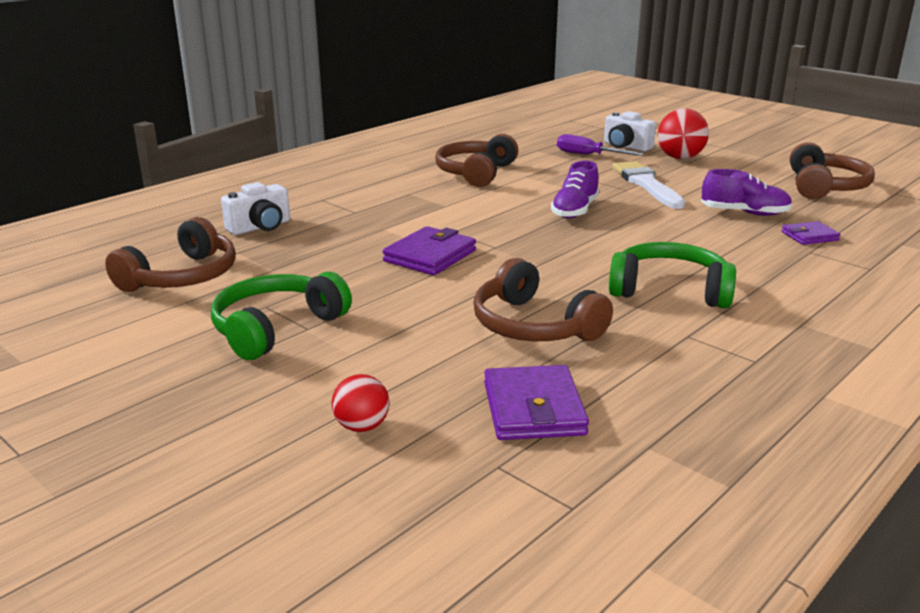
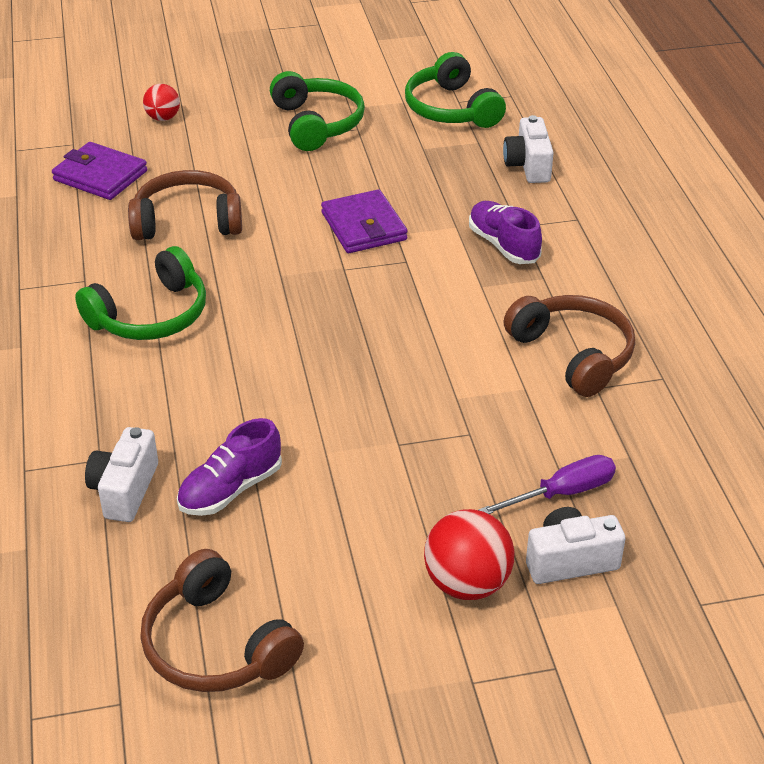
camera: 125 degrees right, 15 degrees up
brown headphones [105,217,236,292] -> green headphones [405,52,506,128]
purple shoe [551,161,599,219] -> purple shoe moved to [469,201,542,264]
white brush [612,161,685,209] -> none
purple wallet [782,221,840,245] -> white camera [85,427,158,522]

